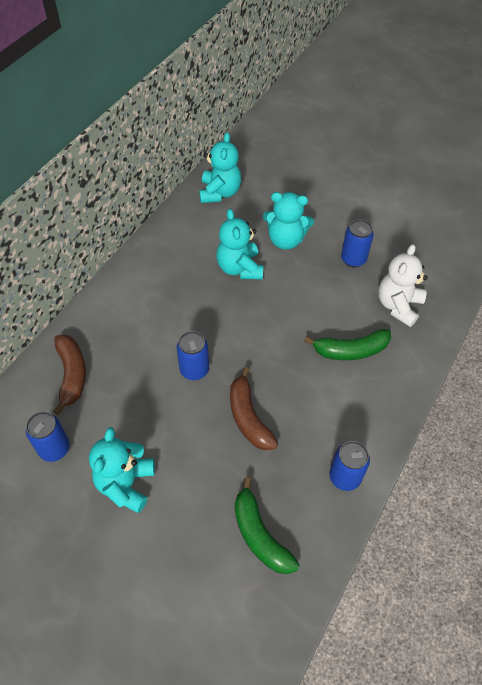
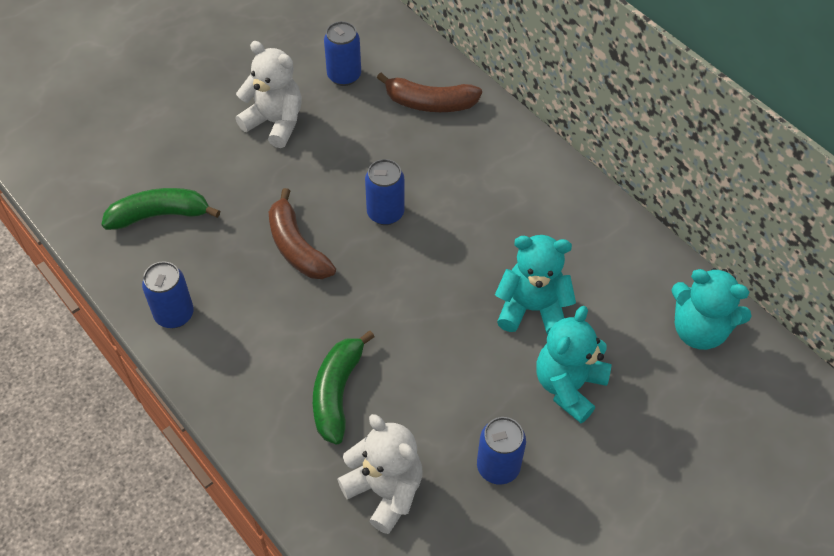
camera: 110 degrees right, 0 degrees up
turquoise teddy bear [89,427,155,513] -> white teddy bear [236,41,302,148]
brown banana [230,367,278,451] -> brown banana turned 120 degrees counterclockwise [269,188,336,279]

